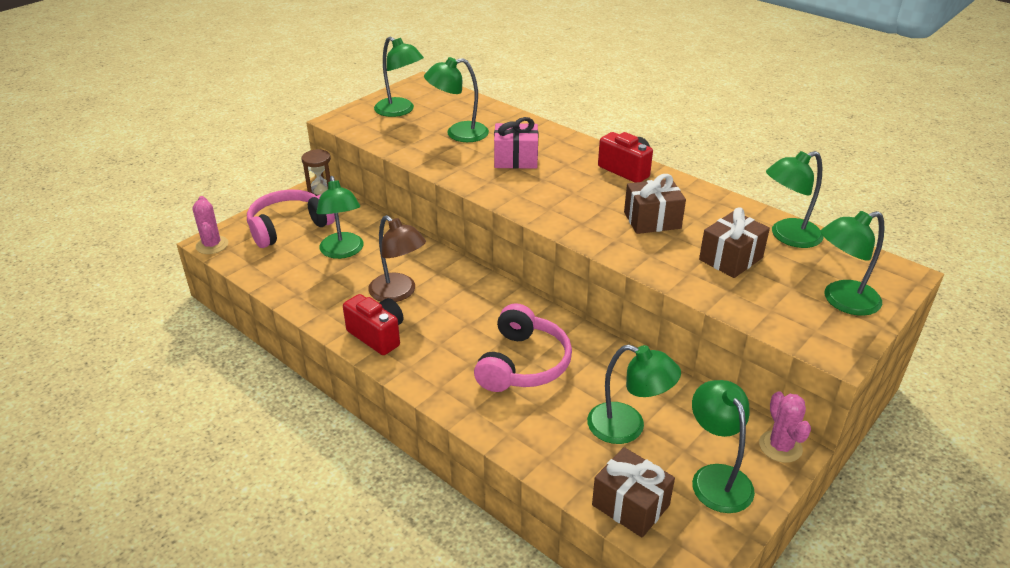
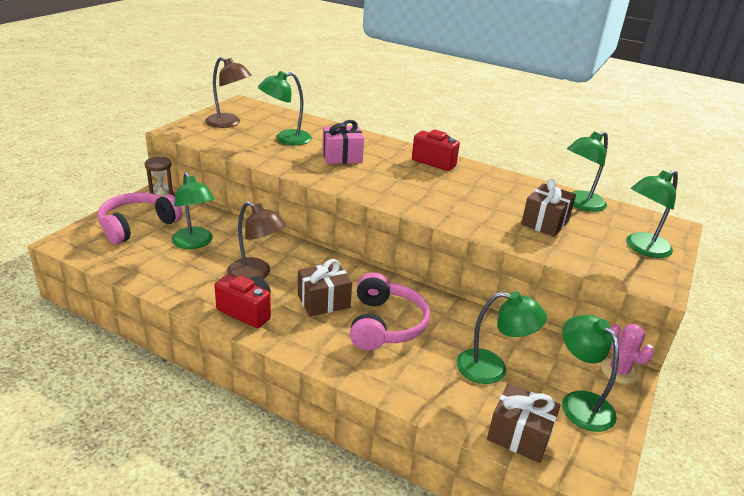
camera: 15 degrees left, 5 degrees down
pink cactus [192,196,229,254] -> none
green lamp [374,37,424,117] -> brown lamp [205,57,252,128]
brown gift [624,174,686,234] -> brown gift moved to [298,259,352,316]

